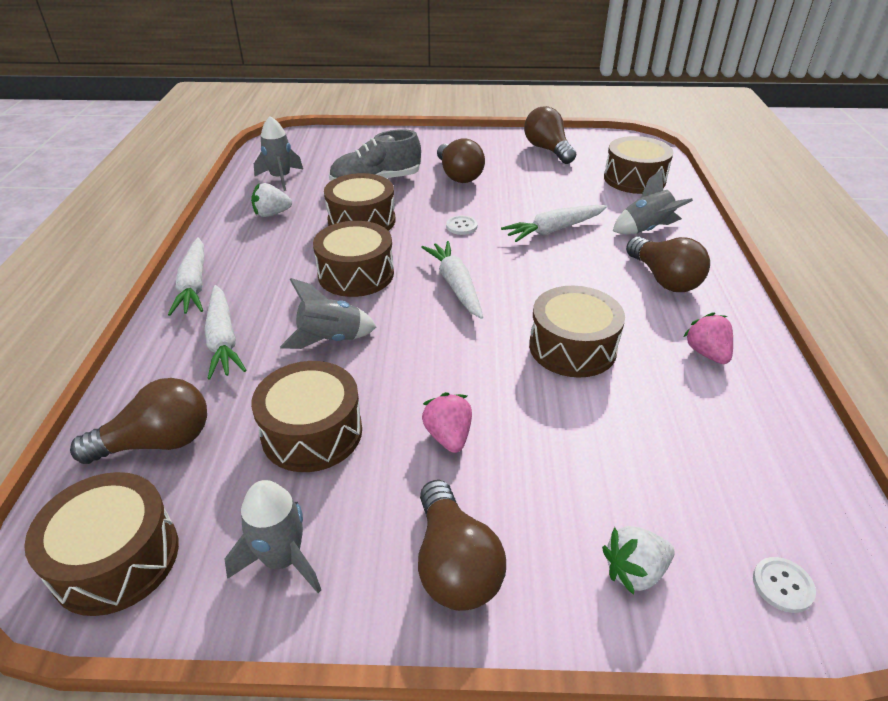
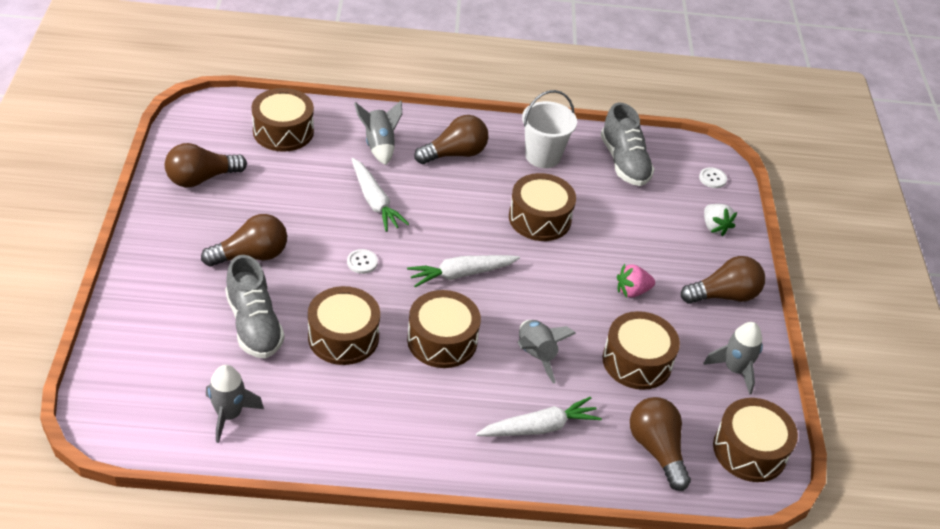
camera: 95 degrees left, 5 degrees up
white carrot [168,237,204,316] -> none
white strawberry [251,183,292,217] -> none
pink strawberry [683,312,733,364] -> white bucket [522,90,577,168]
none -> grey shoe [601,103,654,186]

